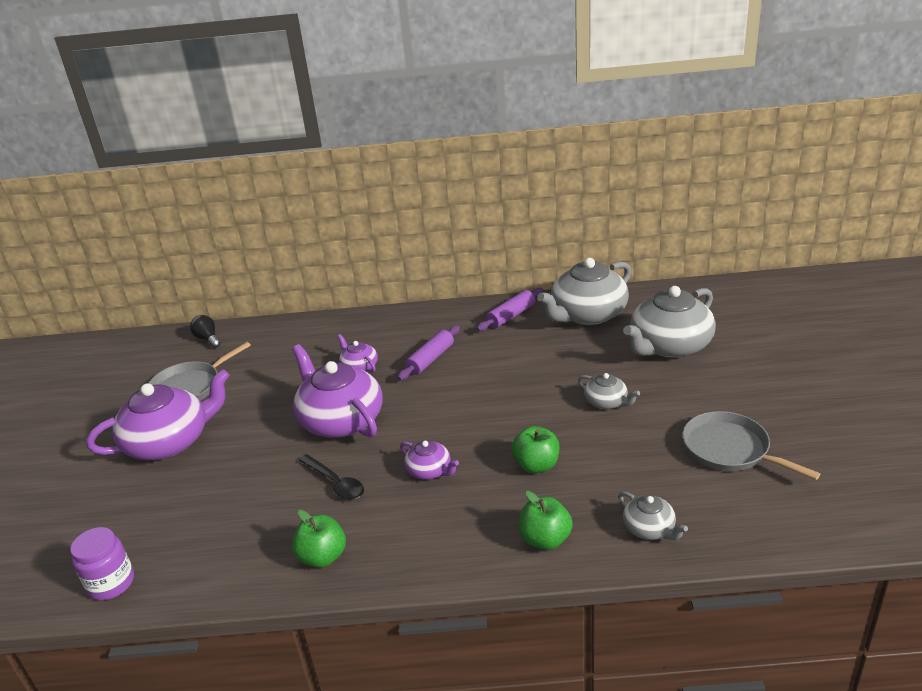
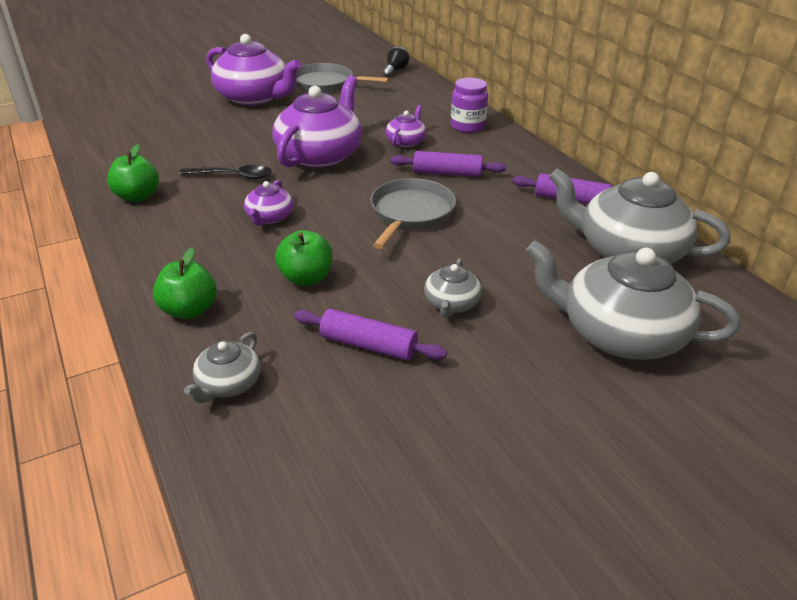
camera: 60 degrees right, 5 degrees up
purple jar [70,527,134,600] -> purple jar moved to [451,78,488,133]
black spoon [299,454,364,500] -> black spoon turned 105 degrees counterclockwise [179,165,272,179]
grey pan [682,411,820,480] -> grey pan moved to [370,178,456,249]
none -> purple rolling pin [294,309,447,361]

